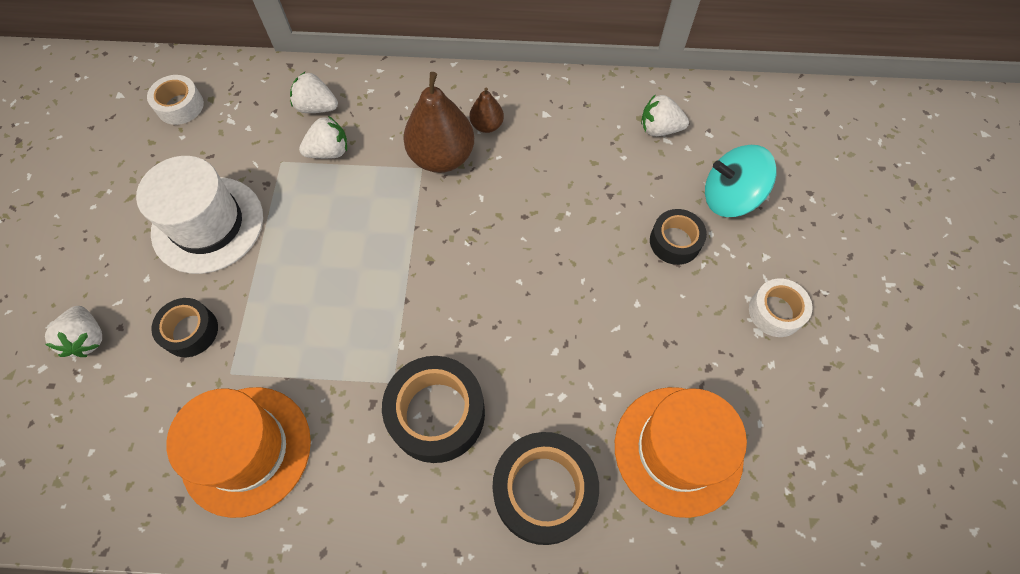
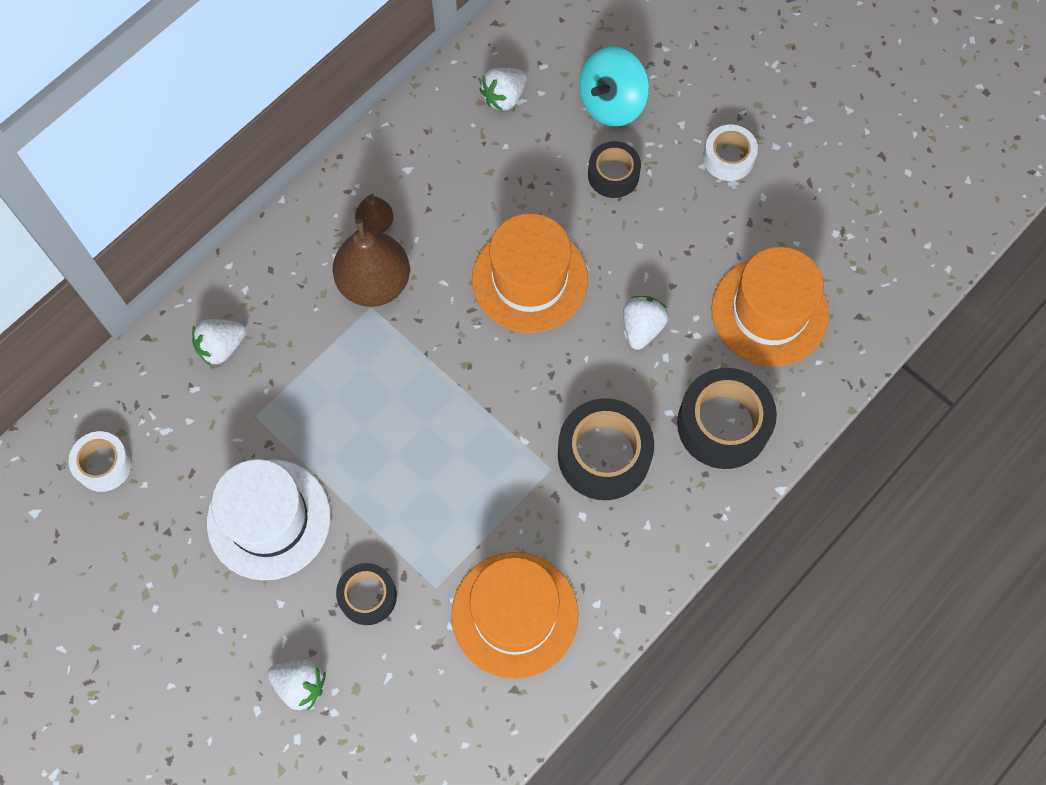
camera: 50 degrees left, 5 degrees up
white strawberry [299,116,347,159] -> white strawberry moved to [623,296,669,350]
none -> orange hat [472,213,588,333]

